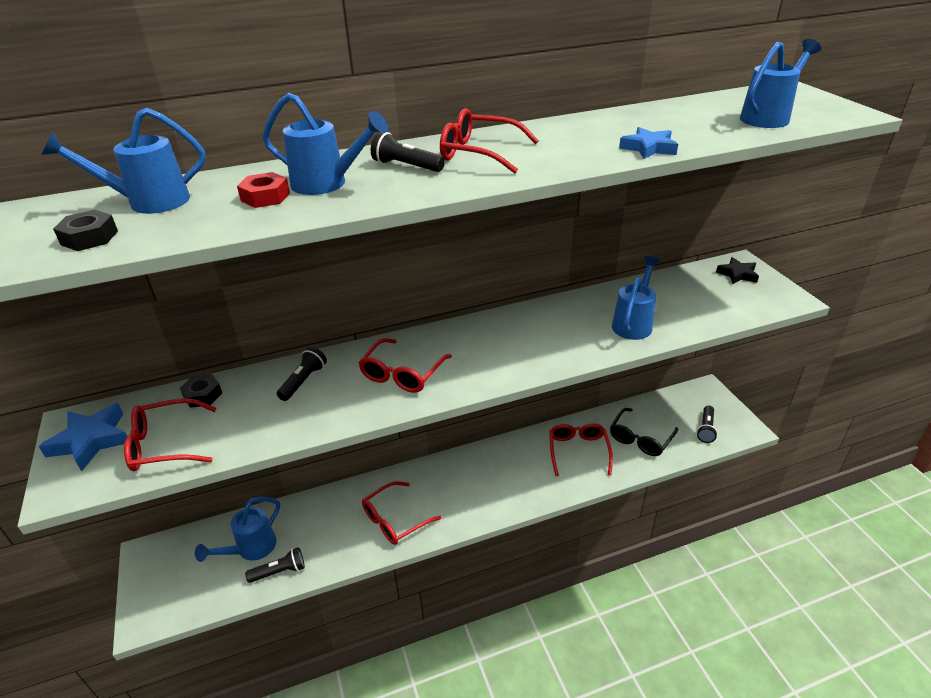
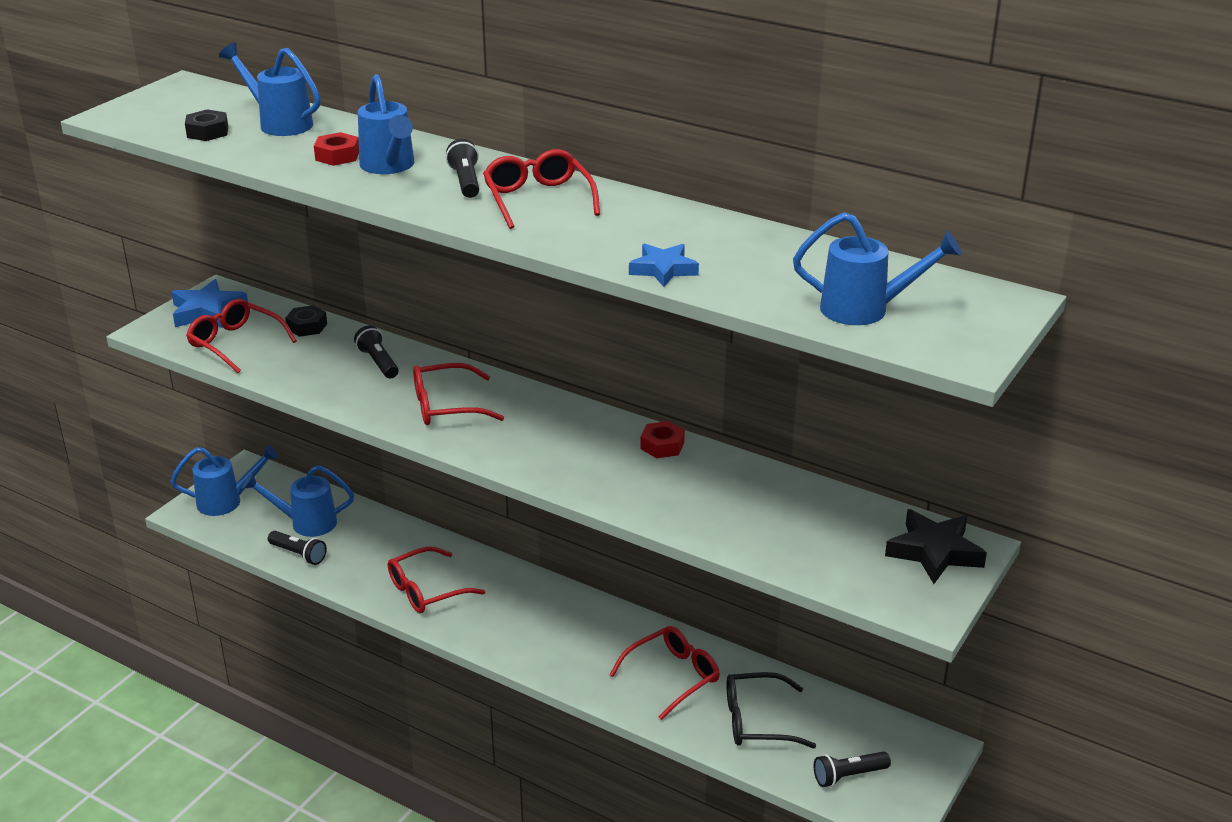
camera: 50 degrees right, 5 degrees down
black flashlight [277,347,327,401] -> black flashlight turned 105 degrees counterclockwise [354,325,398,378]
red glasses [362,481,442,545] -> red glasses turned 45 degrees counterclockwise [388,547,485,613]
blue watering can [612,256,660,340] -> blue watering can moved to [170,445,279,516]
black star [716,257,759,284] -> black star [885,509,987,584], size x1.50
none -> red nut [640,421,685,458]

